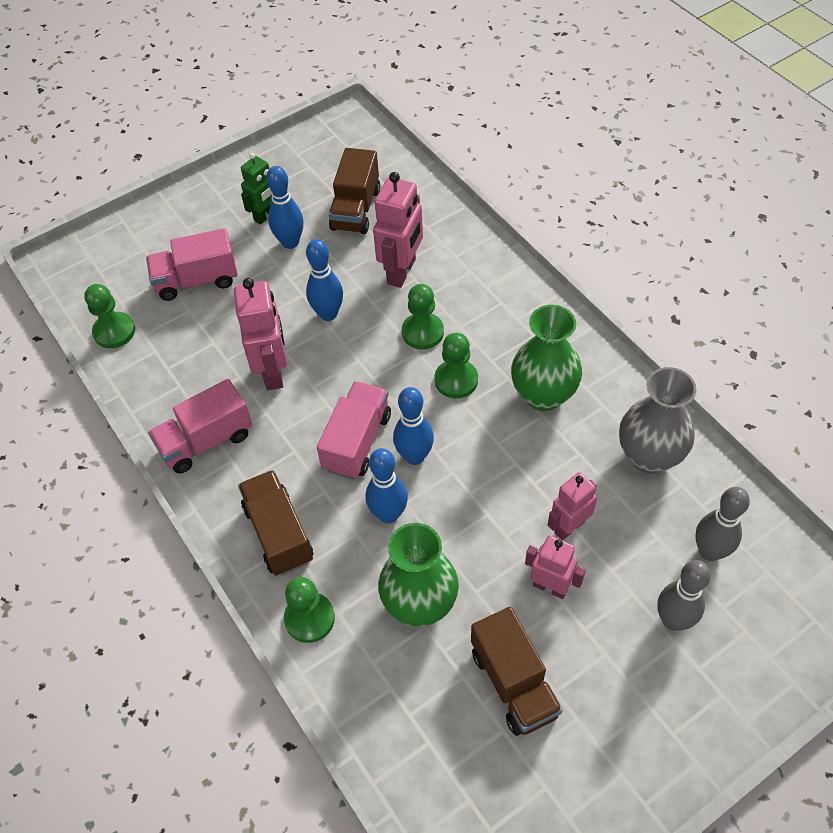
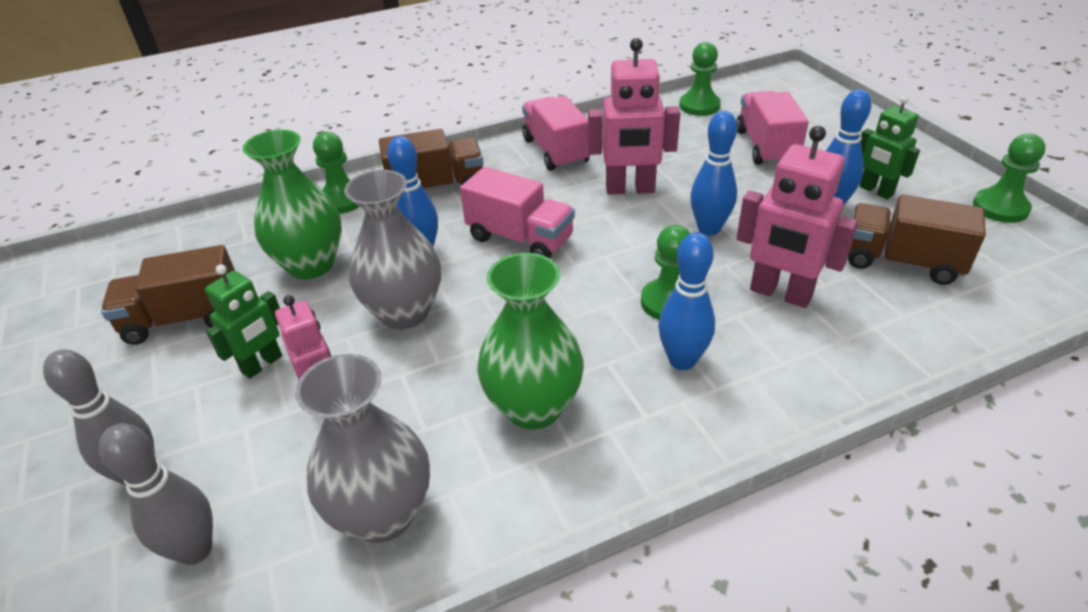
camera: 100 degrees right, 15 degrees down
blue bowling pin [393,387,434,465] -> blue bowling pin moved to [658,232,715,370]
green pawn [434,333,478,399] -> green pawn moved to [973,134,1046,223]
pink robot [525,536,586,599] -> green robot [205,264,282,379]
none -> grey vase [344,170,441,329]

